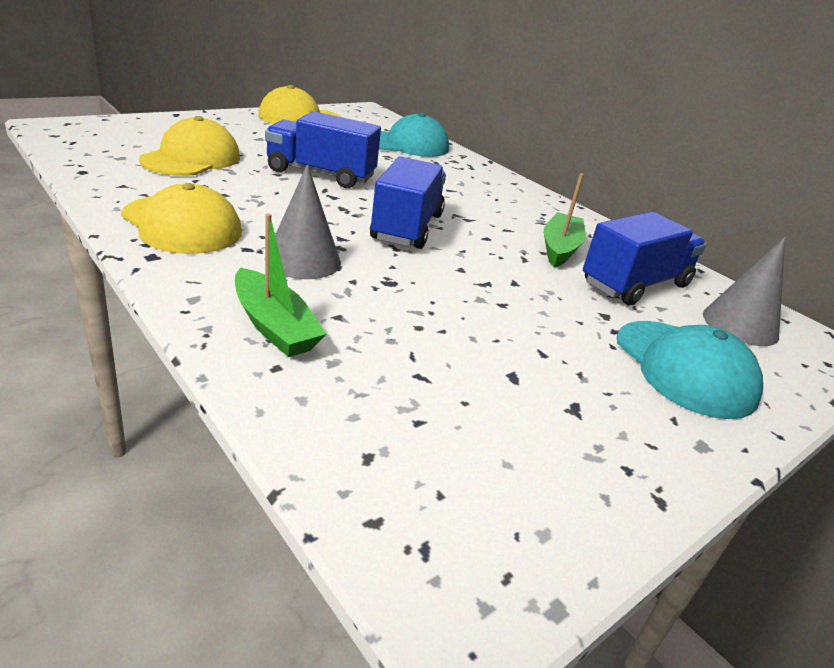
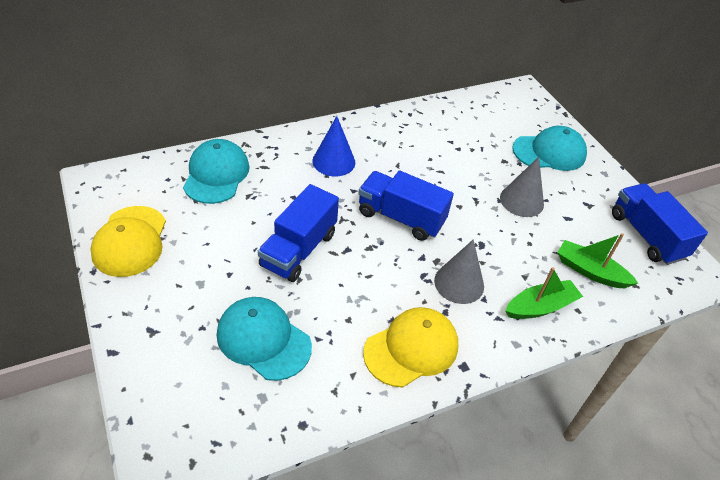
camera: 75 degrees left, 15 degrees up
yellow cap [139,116,240,176] -> turquoise cap [217,297,312,381]
green boat [544,173,586,267] -> green boat moved to [557,233,638,288]
blue truck [583,212,707,305] -> blue truck moved to [612,183,708,265]
grey cone [703,237,785,346] -> grey cone moved to [500,157,544,217]
none -> blue cone [312,116,355,176]

